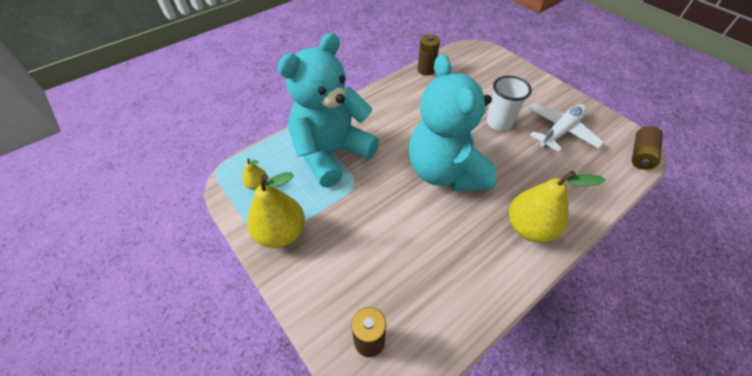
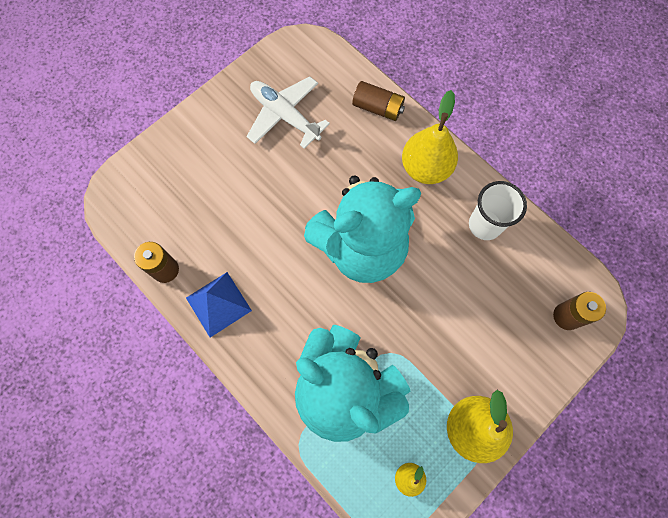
camera: 95 degrees left, 20 degrees up
white cup [487,76,532,131] -> white cup moved to [469,181,527,240]
brown battery [632,126,663,170] -> brown battery moved to [352,81,405,121]
none -> blue pyramid [186,272,252,338]

